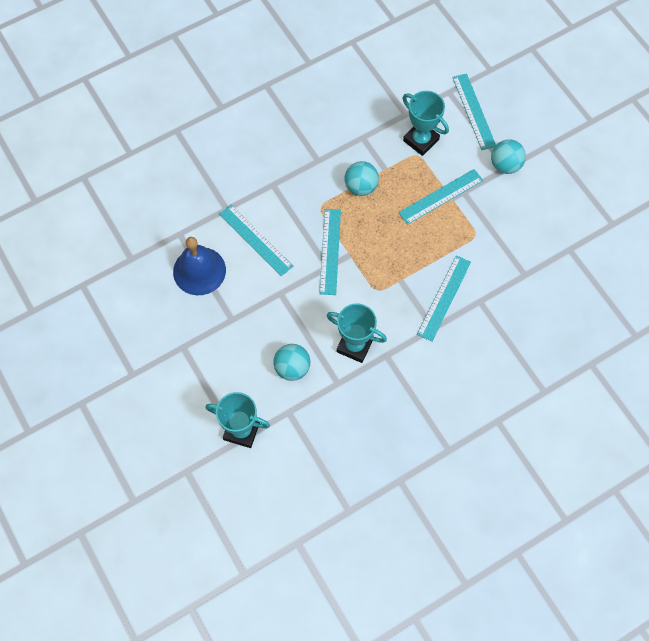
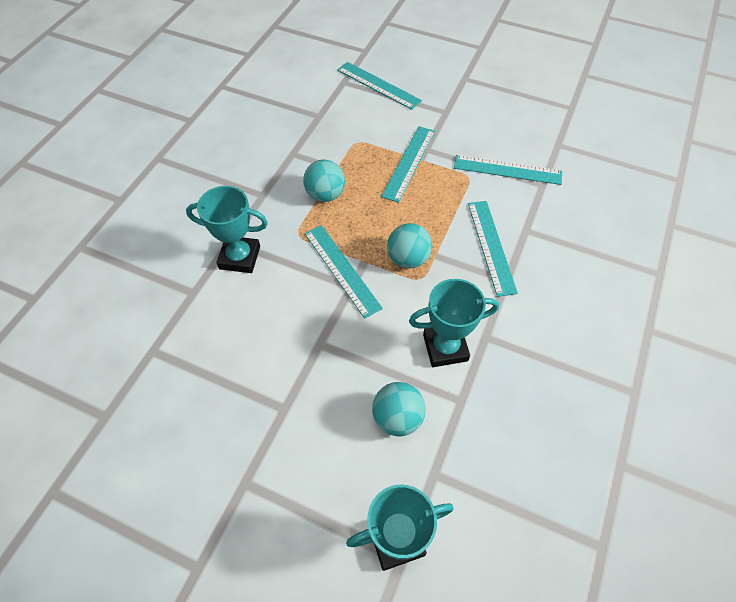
camera: 35 degrees left, 10 degrees down
blue bell [173,237,226,295] -> none
turquoise ruler [219,205,293,276] -> turquoise ruler moved to [454,155,562,185]
turquoise trophy [402,91,449,156] -> turquoise trophy moved to [186,186,268,273]
turquoise ball [491,139,526,174] -> turquoise ball moved to [387,223,432,268]

